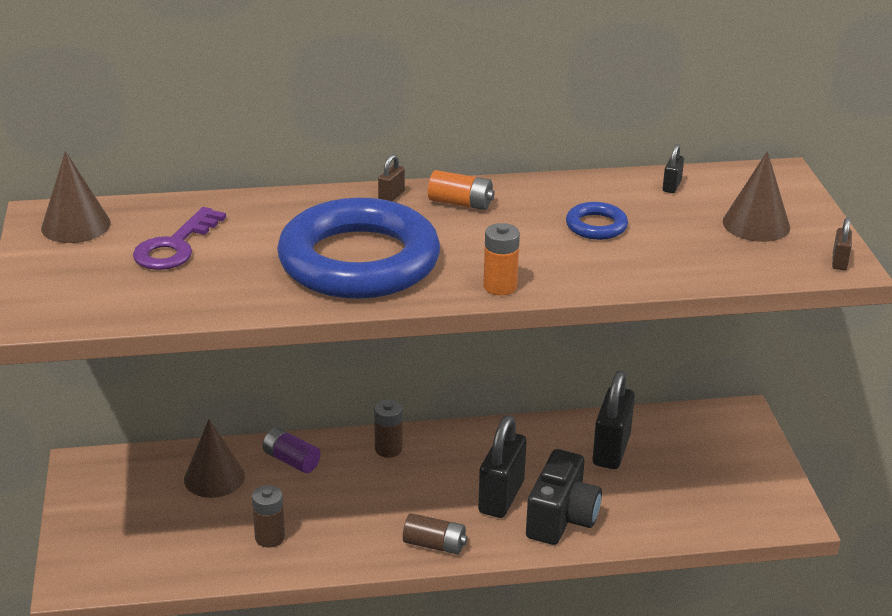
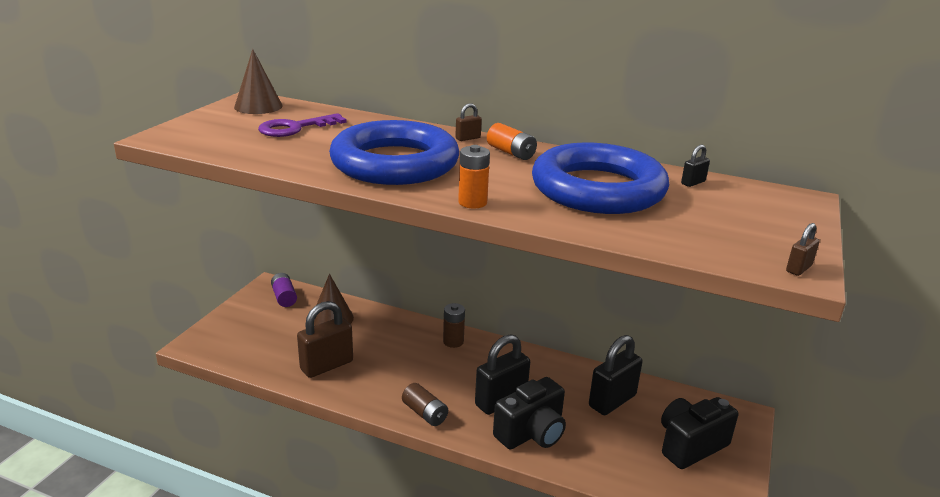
camera: 30 degrees right, 5 degrees down
brown battery [252,485,285,548] -> brown padlock [297,301,353,378]
purple battery [263,428,321,473] -> purple battery moved to [271,273,297,307]
blue ring [566,202,628,240] -> blue ring [532,142,669,214], size x2.50
brown cone [723,151,790,242] -> none
none -> black camera [661,397,738,469]

